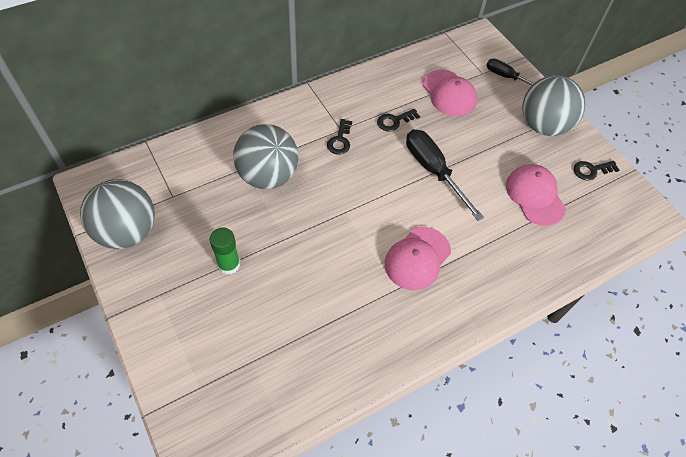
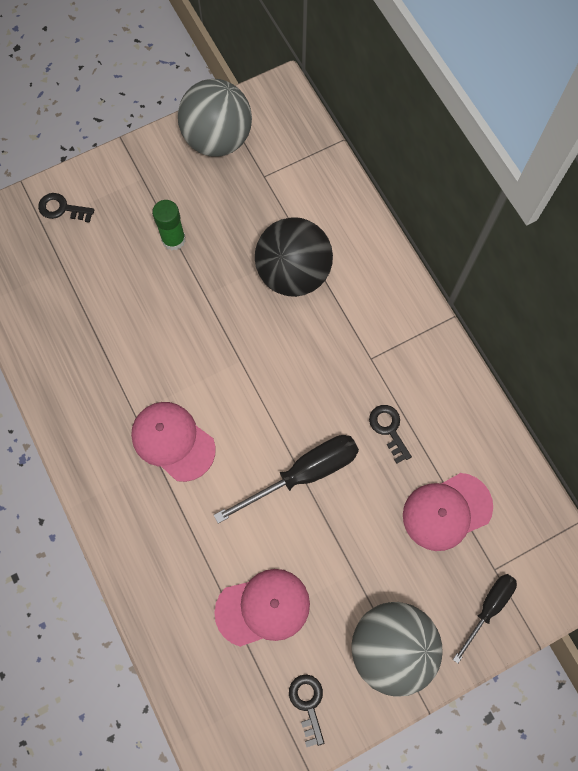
camera: 95 degrees right, 15 degrees up
grey ball [233,124,298,189] -> black ball [255,217,333,297]
black key [327,119,352,155] -> black key moved to [38,193,94,223]

